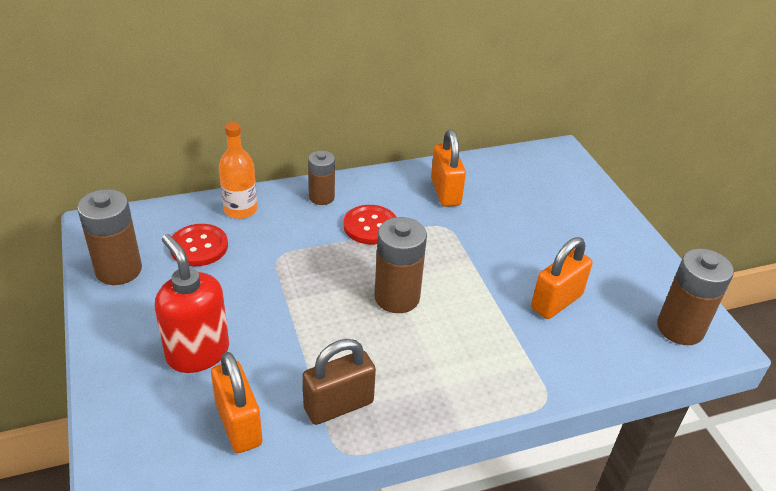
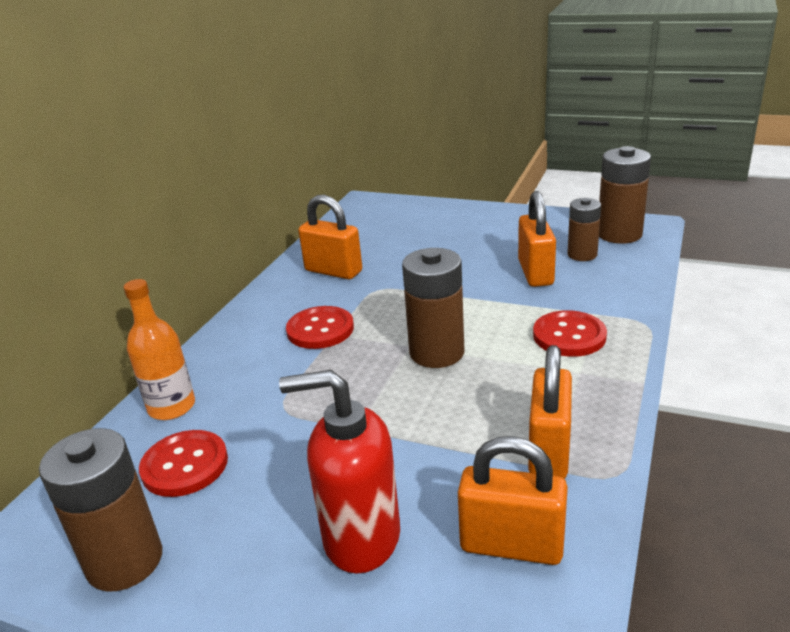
camera: 45 degrees left, 10 degrees down
brown padlock [302,339,376,425] -> orange padlock [528,345,572,479]
brown battery [308,151,335,205] -> brown battery moved to [567,198,601,261]
none -> red button [533,310,607,357]

